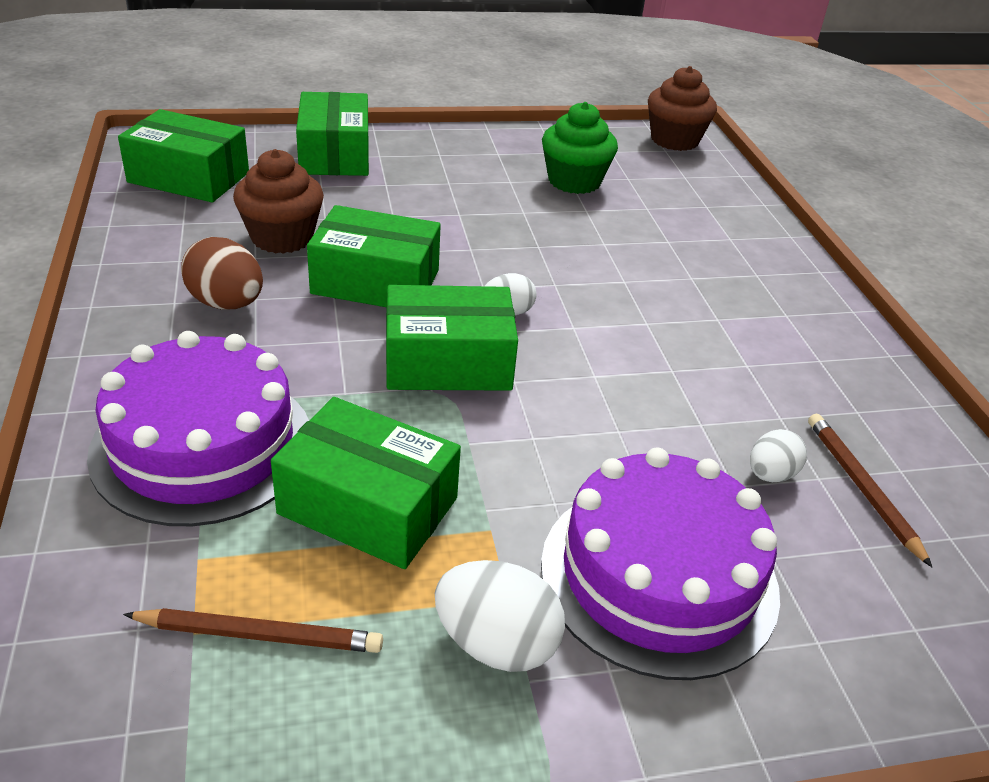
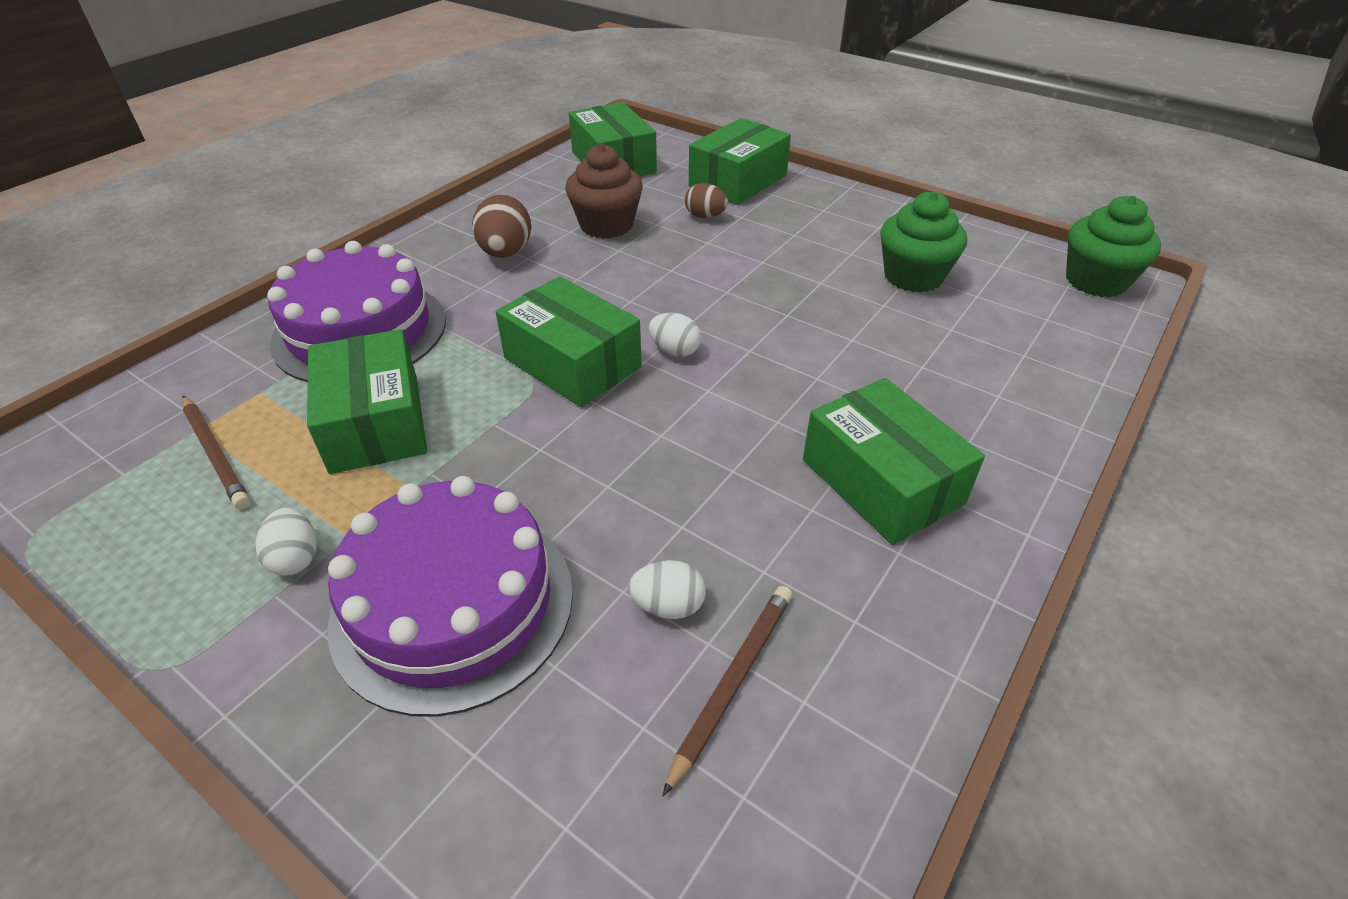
camera: 50 degrees right, 5 degrees up
green box [307,205,441,307] -> green box moved to [803,378,985,545]
white egg [435,560,565,672] -> white egg [256,508,317,576], size x0.62
brown cupcake [648,66,717,151] -> green cupcake [1066,196,1161,297]
none -> brown egg [685,183,728,218]

